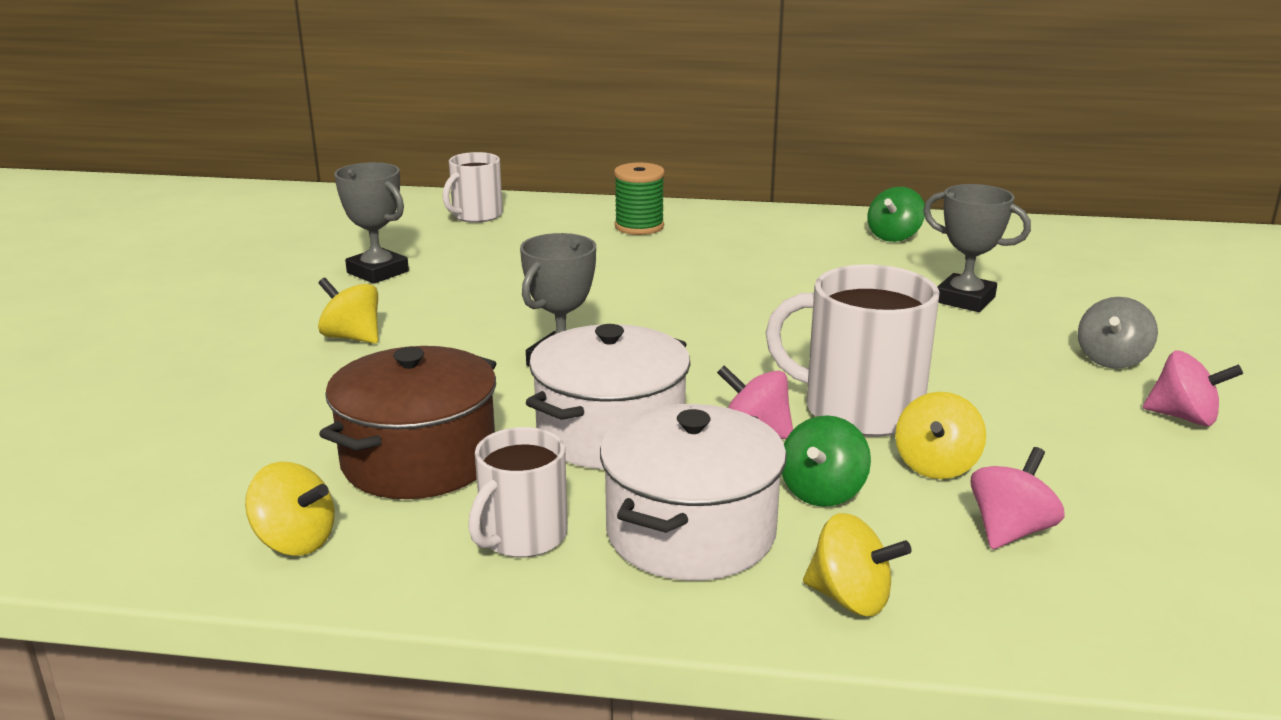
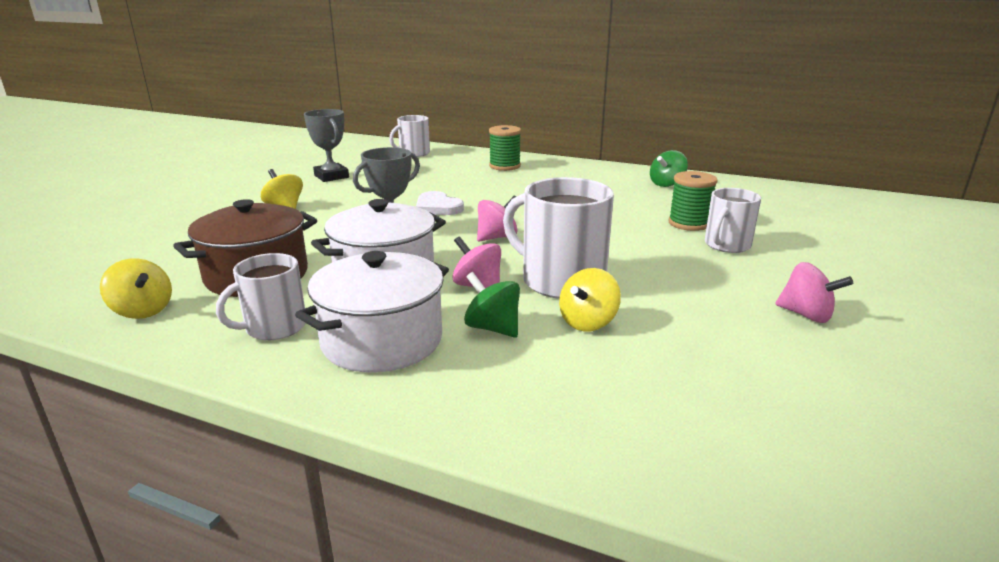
camera: 15 degrees right, 0 degrees up
green spinning top [782,415,871,507] -> green spinning top turned 90 degrees clockwise [464,272,520,338]
yellow spinning top [803,513,911,616] -> none
grey trophy [923,184,1031,312] -> green spool [669,171,718,231]
pink spinning top [970,447,1065,549] -> pink spinning top moved to [477,195,518,242]
grey spinning top [1078,297,1158,369] -> none
none -> white heart [416,191,464,215]
none -> white mug [705,188,761,253]

